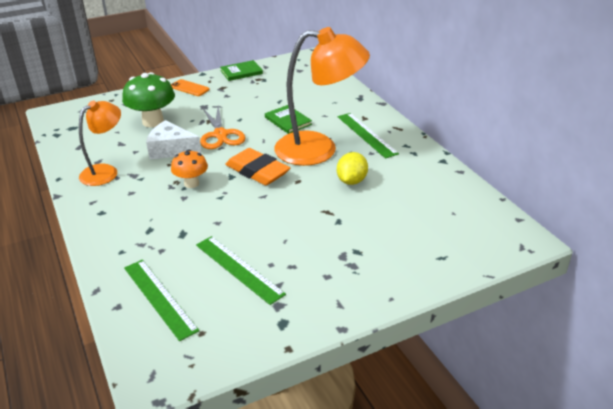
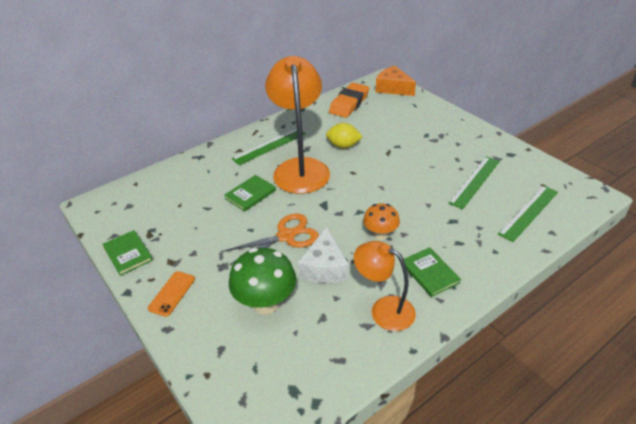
camera: 100 degrees left, 5 degrees up
orange eraser [225,148,290,185] -> orange eraser moved to [329,83,369,118]
none -> orange cheese [376,65,416,96]
none -> green book [404,247,461,297]

